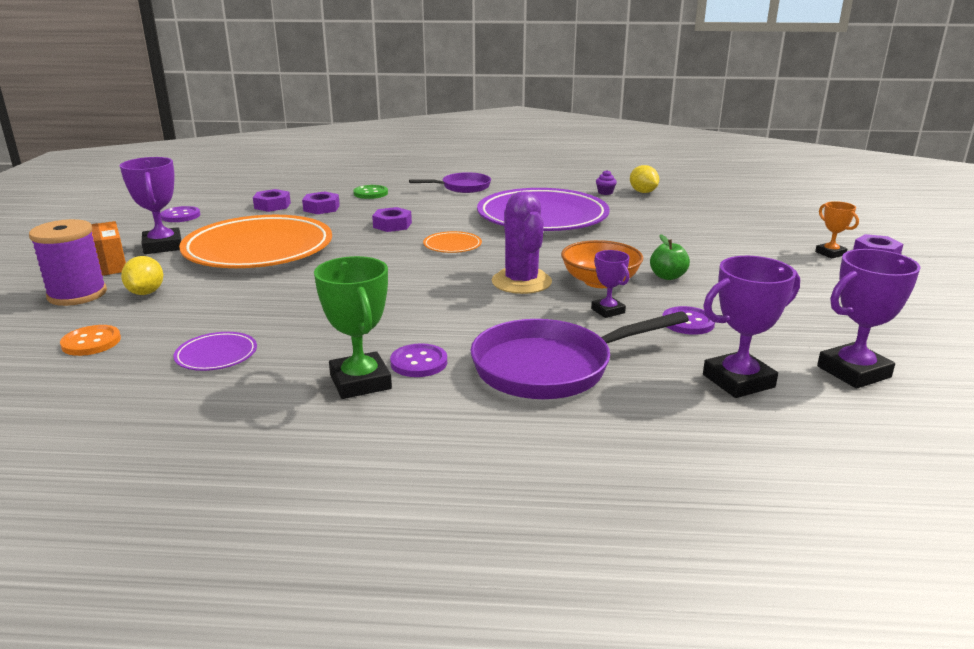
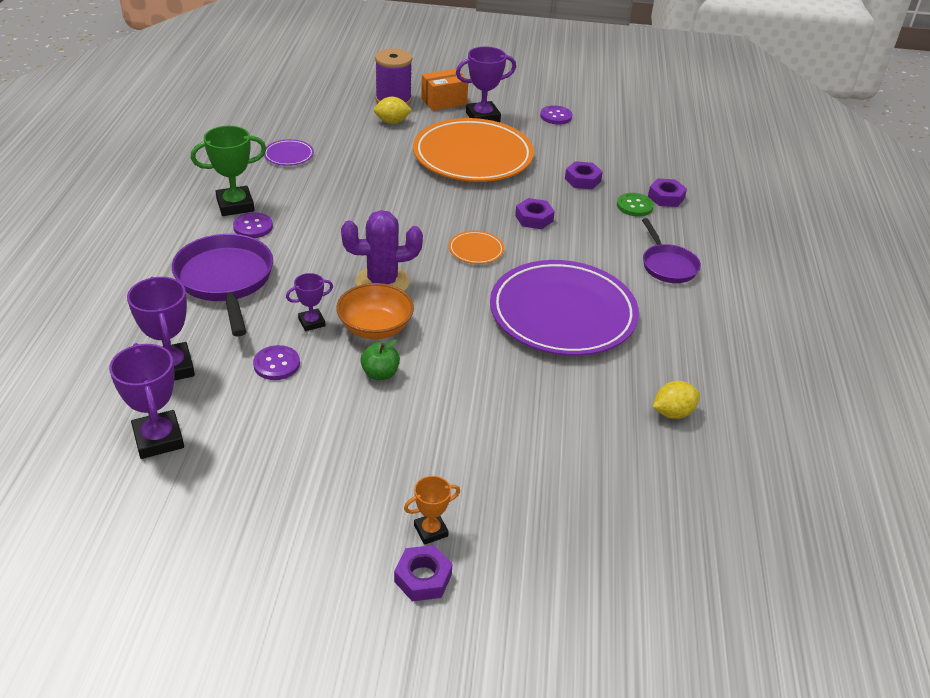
camera: 90 degrees right, 15 degrees up
orange button [60,325,121,356] -> none
purple nut [253,189,291,212] -> purple nut moved to [648,178,687,207]
purple cupcake [596,170,617,195] -> none

